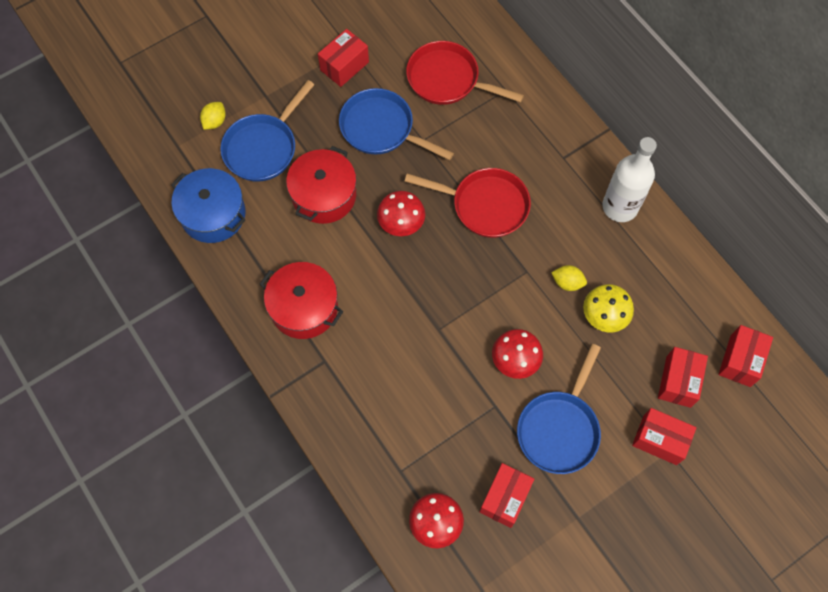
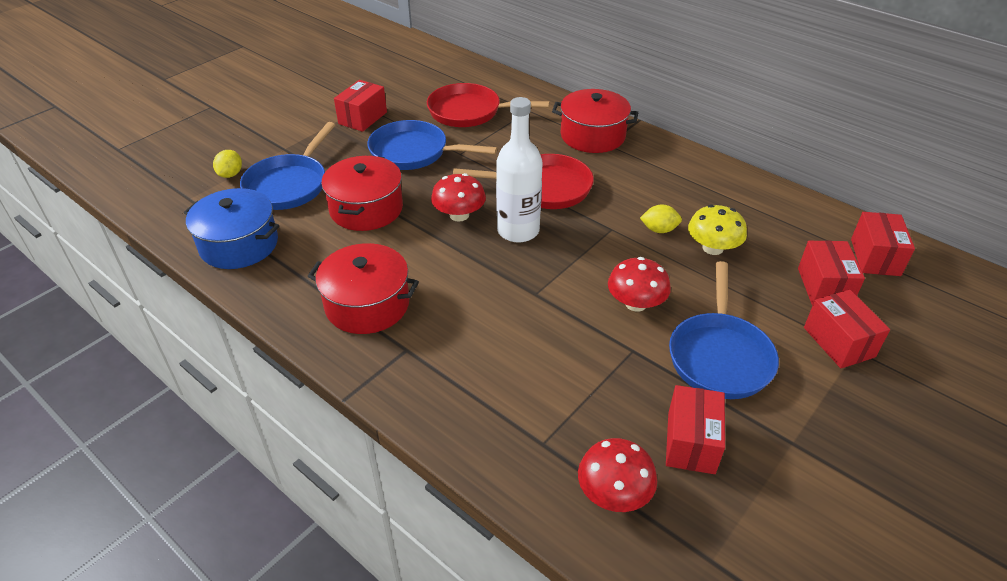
camera: 15 degrees left, 25 degrees down
white bottle [602,137,657,222] -> white bottle moved to [496,97,543,243]
red box [632,408,696,465] -> red box turned 60 degrees clockwise [804,290,890,368]
none -> red pot [552,89,638,153]

